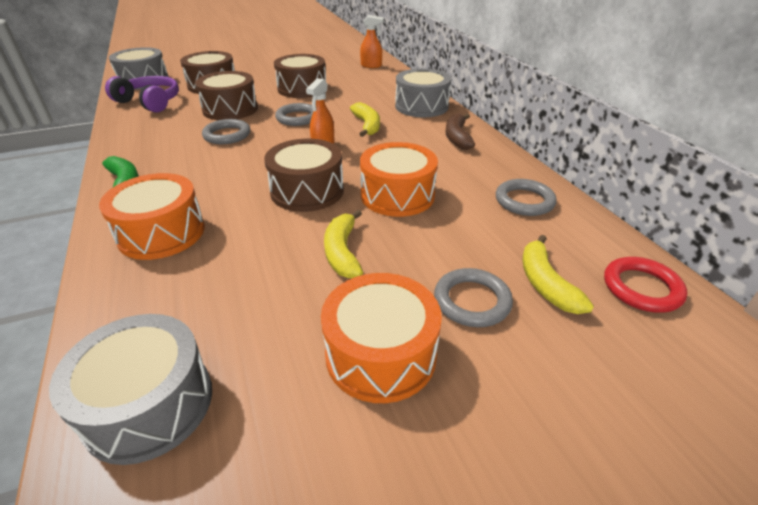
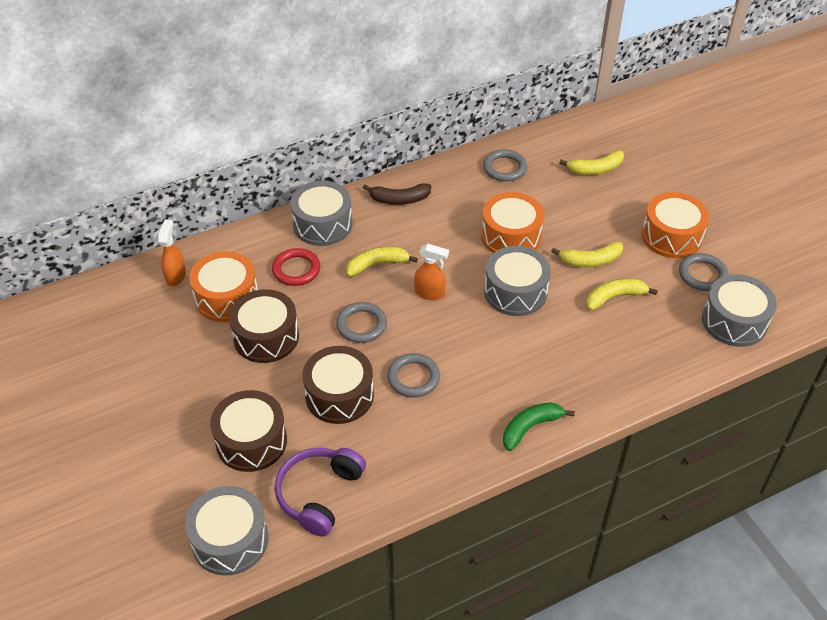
camera: 95 degrees left, 10 degrees up
orange drum [99,173,205,260] -> orange drum moved to [190,251,258,322]
brown drum [264,139,344,212] -> grey drum [484,246,550,316]
grey ring [434,268,513,327] -> grey ring moved to [679,253,728,291]
red ring [604,257,687,313] -> red ring moved to [272,248,320,286]
none -> yellow banana [586,278,658,311]

